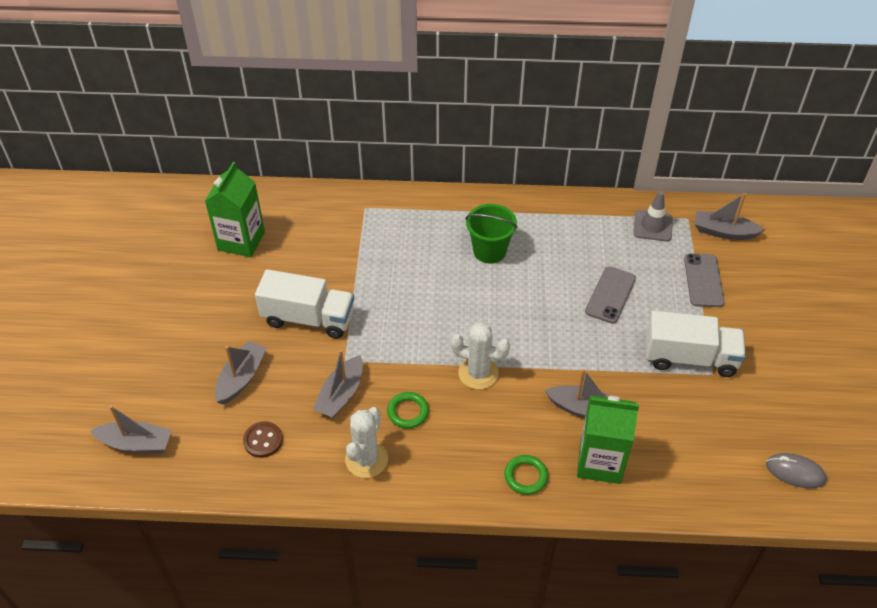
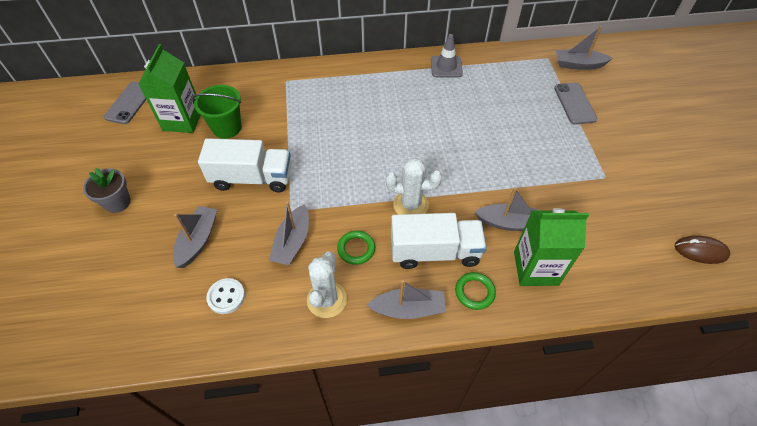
camera: 10 degrees left, 5 degrees up
grey boat [90,405,172,453] -> grey boat moved to [367,280,446,319]
brown button [243,421,283,458] -> white button [206,278,245,314]
green bucket [466,204,518,264] -> green bucket moved to [192,85,242,139]
grey phone [585,266,636,324] -> grey phone moved to [104,81,146,124]
grey traffic cone [633,191,673,241] -> grey traffic cone moved to [431,34,463,77]
white truck [646,311,746,377] -> white truck moved to [391,213,487,269]
grey mouse [766,453,827,488] -> brown mouse [675,235,730,264]
none -> grey flower pot [83,168,131,213]

